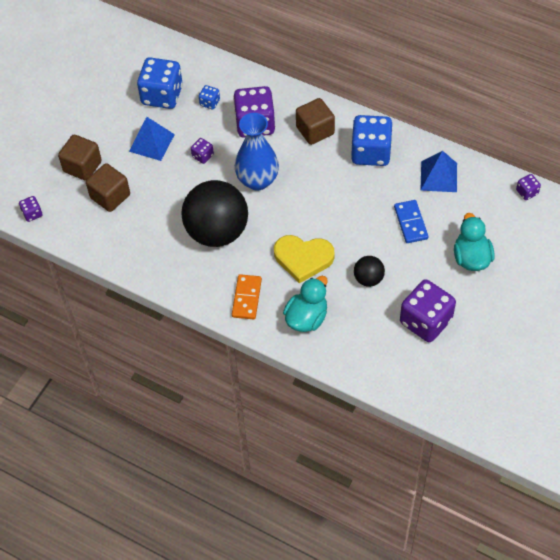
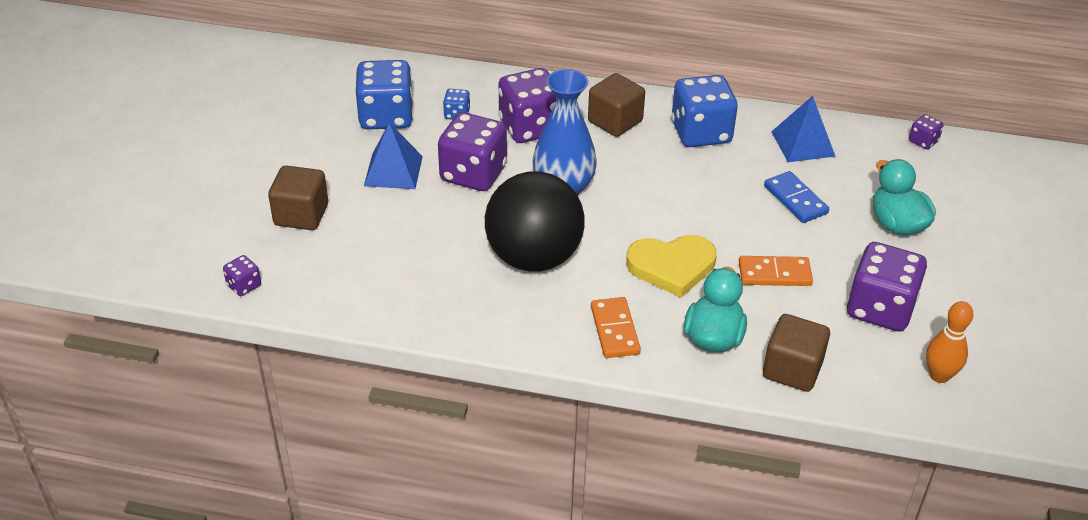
camera: 20 degrees left, 15 degrees down
brown cube [86,163,130,212] -> brown cube moved to [763,314,830,392]
purple dice [191,138,214,164] -> purple dice [438,112,507,191], size x2.21
black ball [354,256,385,287] -> orange domino [739,256,813,286]
none -> orange bowling pin [926,301,974,383]

